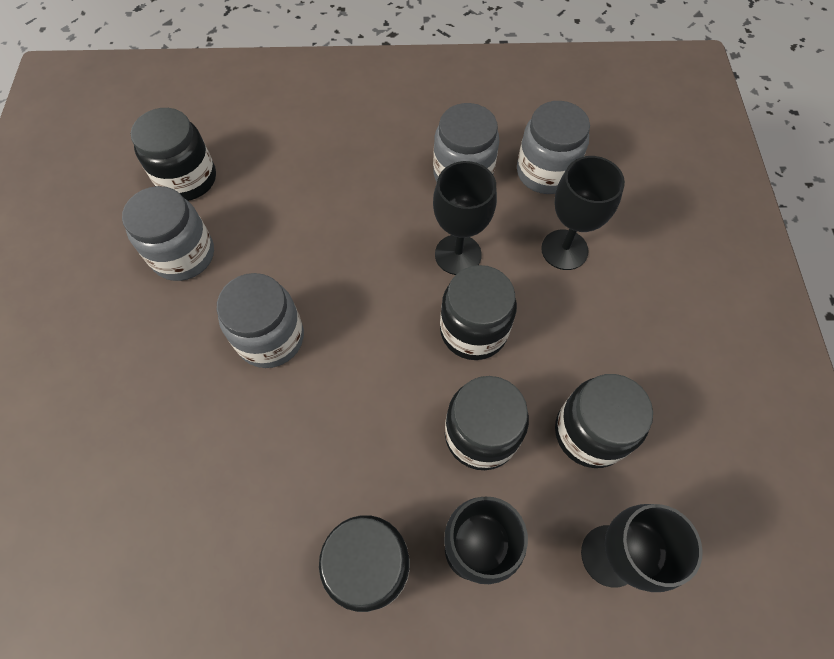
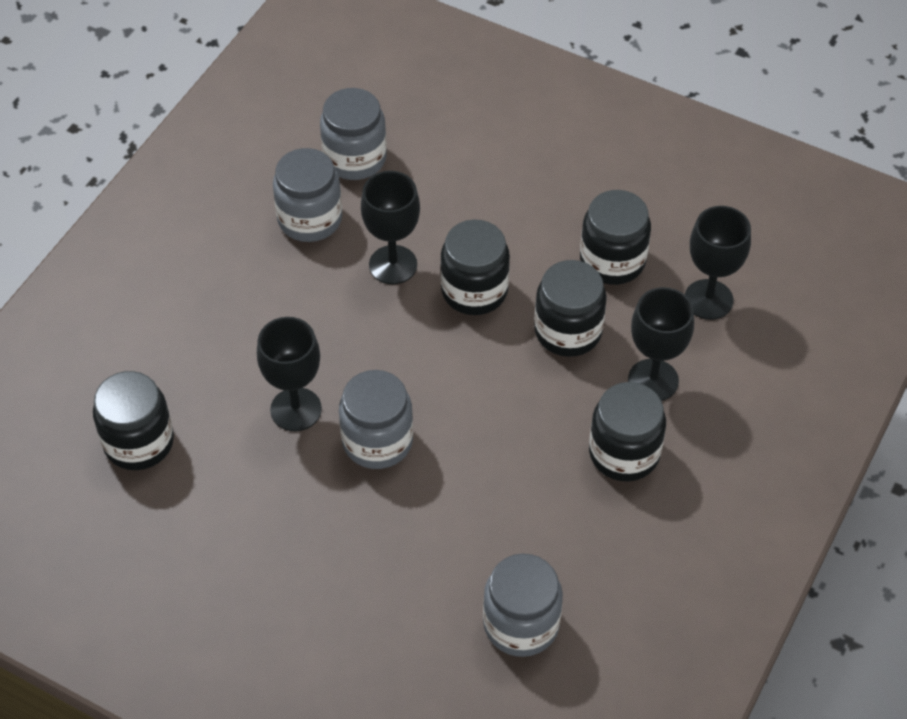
camera: 60 degrees left, 10 degrees down
grey jar [122,186,214,281] -> grey jar moved to [483,554,563,657]
black goblet [541,156,625,270] -> black goblet moved to [257,317,322,431]

